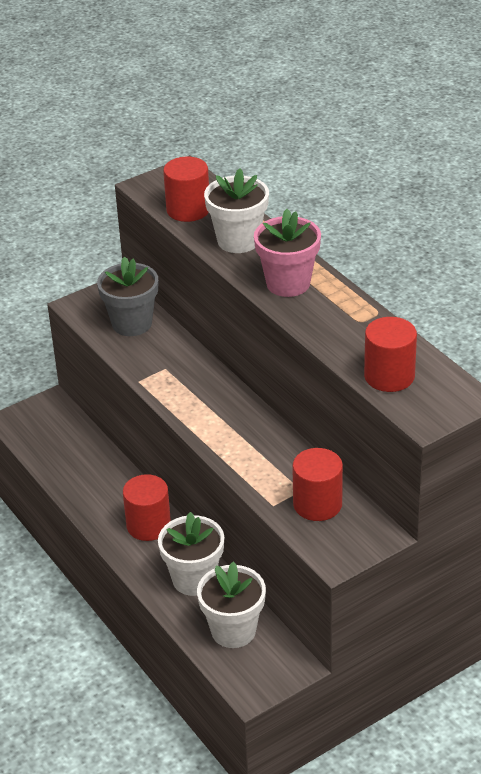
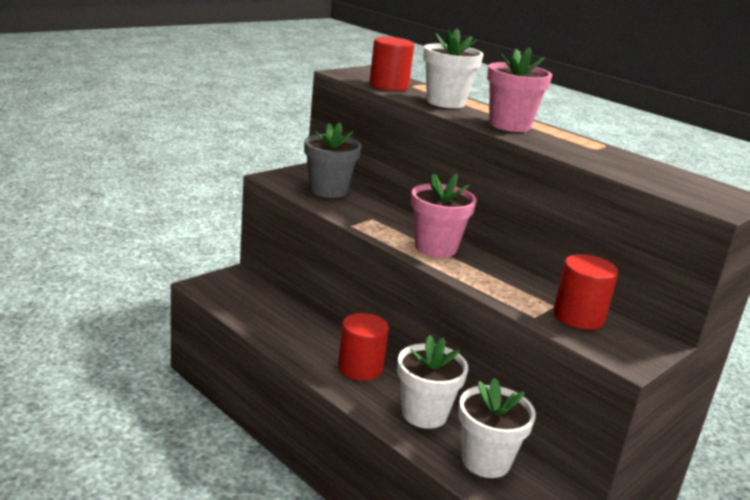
camera: 15 degrees left, 15 degrees down
red cylinder [364,317,417,392] -> none
none -> pink flower pot [411,173,477,258]

